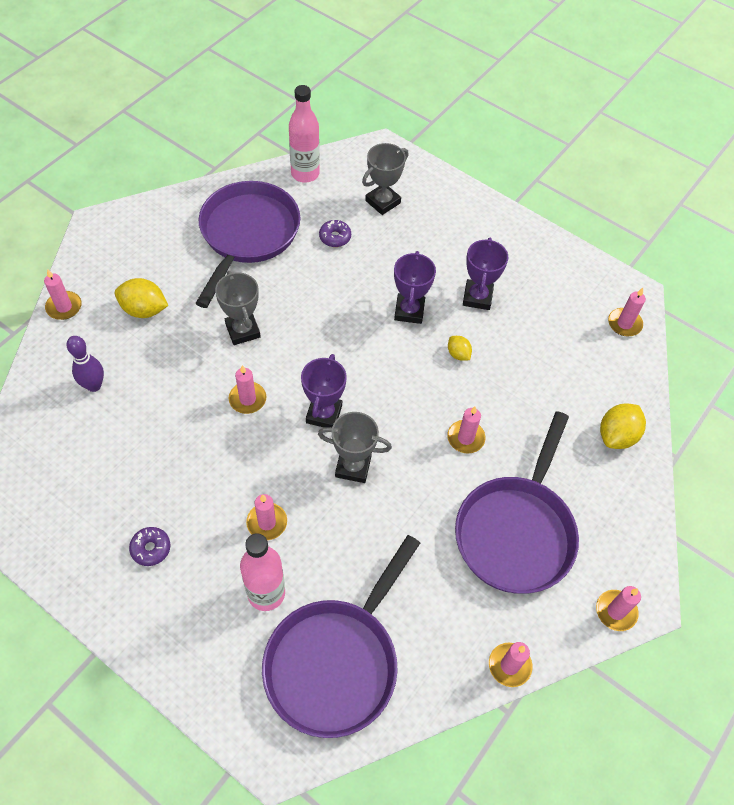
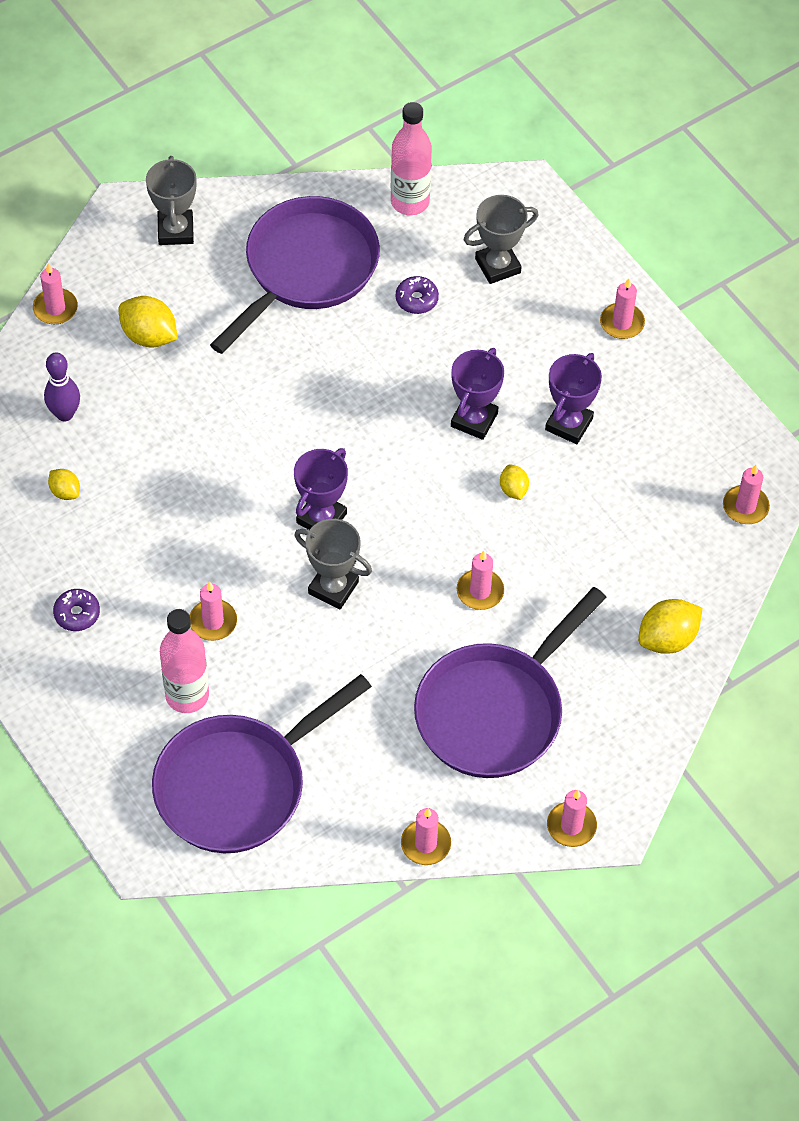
camera: 20 degrees right, 0 degrees up
grey trophy [215,271,261,345] -> grey trophy moved to [146,156,197,245]
pink candle [229,365,266,414] -> pink candle moved to [600,278,645,339]
none -> yellow lemon [48,469,80,500]

